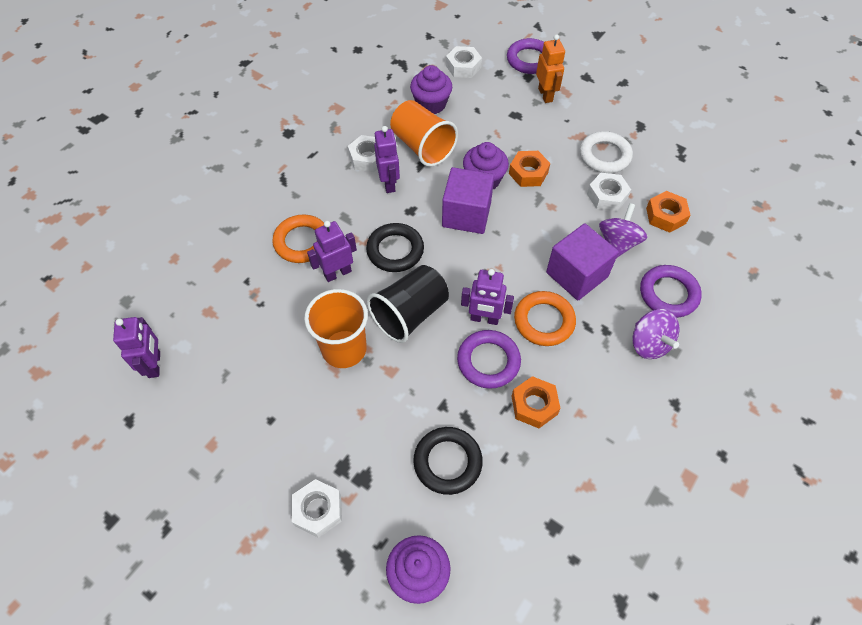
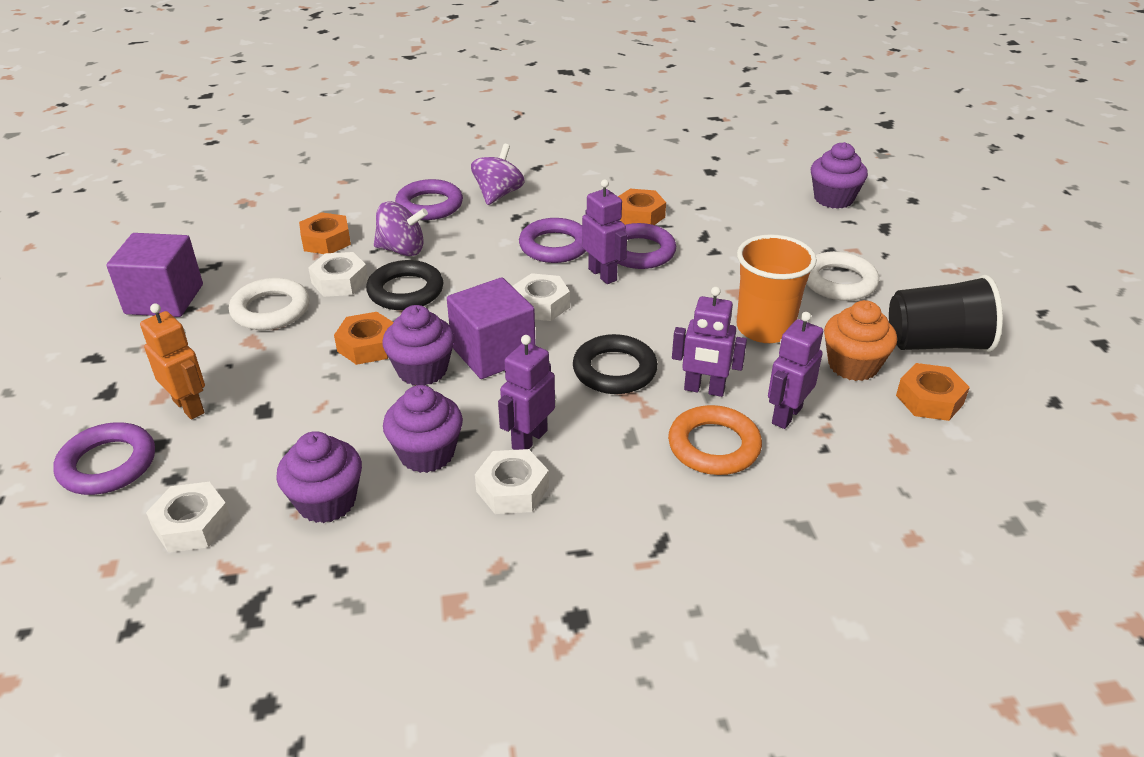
camera: 135 degrees left, 20 degrees down
purple robot [113,317,160,378] -> purple robot moved to [768,312,823,429]
white nut [292,479,342,538] -> white nut moved to [512,273,570,321]
black cup [367,265,449,343] -> black cup moved to [889,275,1003,352]
orange cup [390,100,458,167] -> purple cupcake [383,385,463,473]
black ring [413,427,483,495] -> black ring moved to [366,260,443,310]
orange ring [514,291,576,346] -> purple ring [519,218,586,263]
orange robot [536,34,565,103] -> orange robot turned 105 degrees clockwise [140,303,205,419]
purple cube [546,223,619,301] -> purple cube moved to [106,233,203,317]
purple spinning top [599,203,647,258] -> purple spinning top turned 150 degrees counterclockwise [374,201,428,256]
none -> white ring [806,251,879,301]
none -> orange cupcake [824,300,897,381]
none -> orange nut [896,363,970,421]

